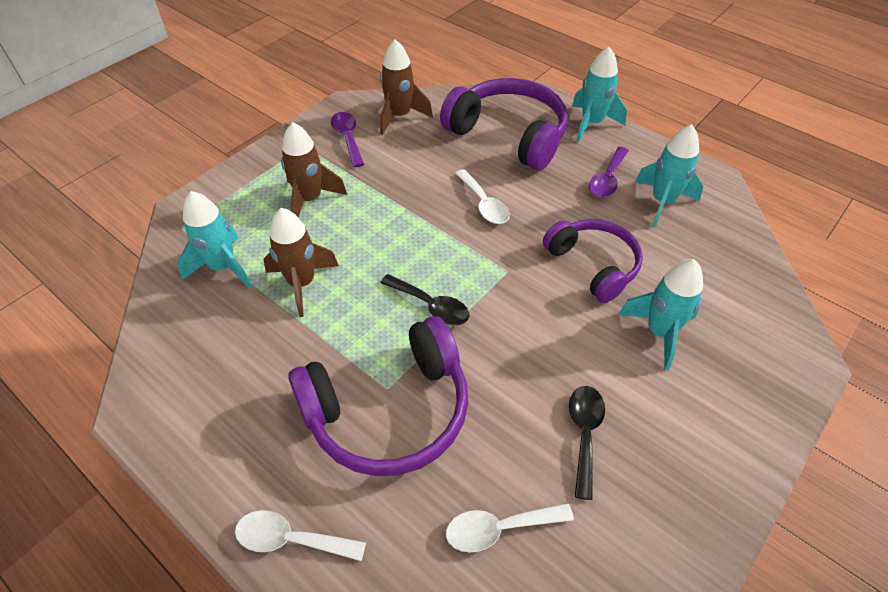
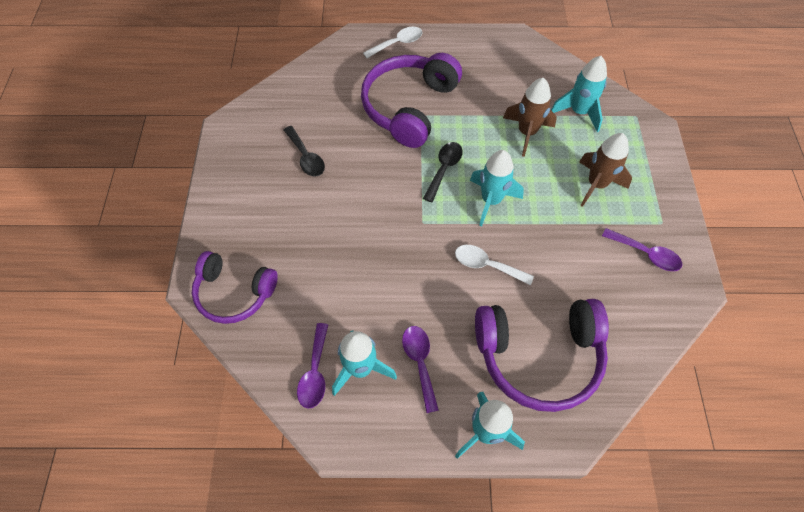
camera: 140 degrees right, 10 degrees up
brown rocket [380,40,433,135] -> none
black spoon [380,274,469,325] -> black spoon turned 120 degrees clockwise [423,142,463,202]
white spoon [446,503,574,553] -> none
purple headphones [543,219,643,303] -> purple headphones moved to [192,251,278,324]
turquoise rocket [618,259,703,371] -> turquoise rocket moved to [470,150,524,226]
none -> purple spoon [297,323,328,409]

